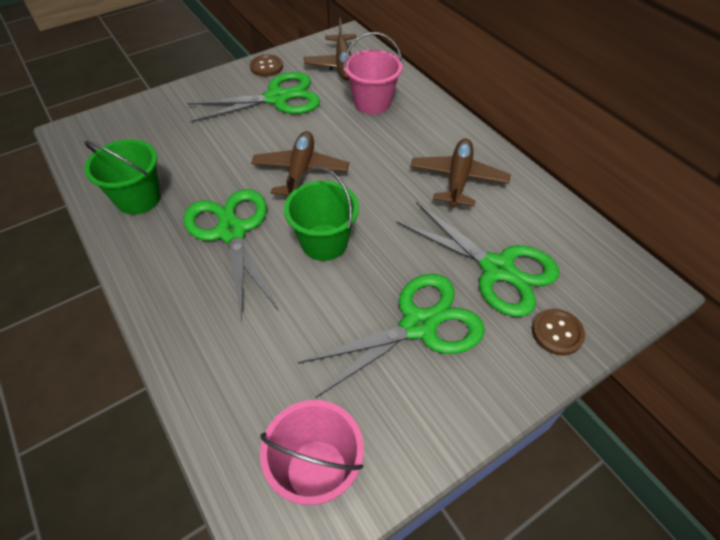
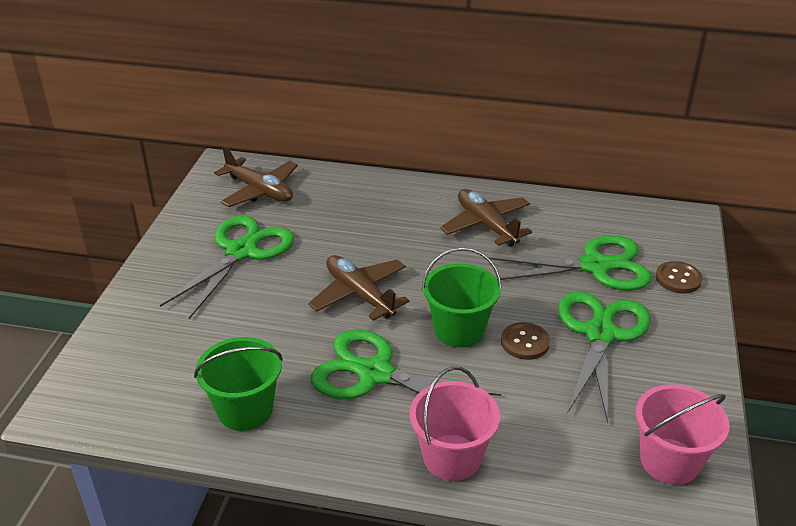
camera: 45 degrees left, 15 degrees down
brown button [250,54,283,77] -> brown button moved to [501,322,550,360]
pink bucket [344,32,403,114] -> pink bucket moved to [410,366,500,481]

